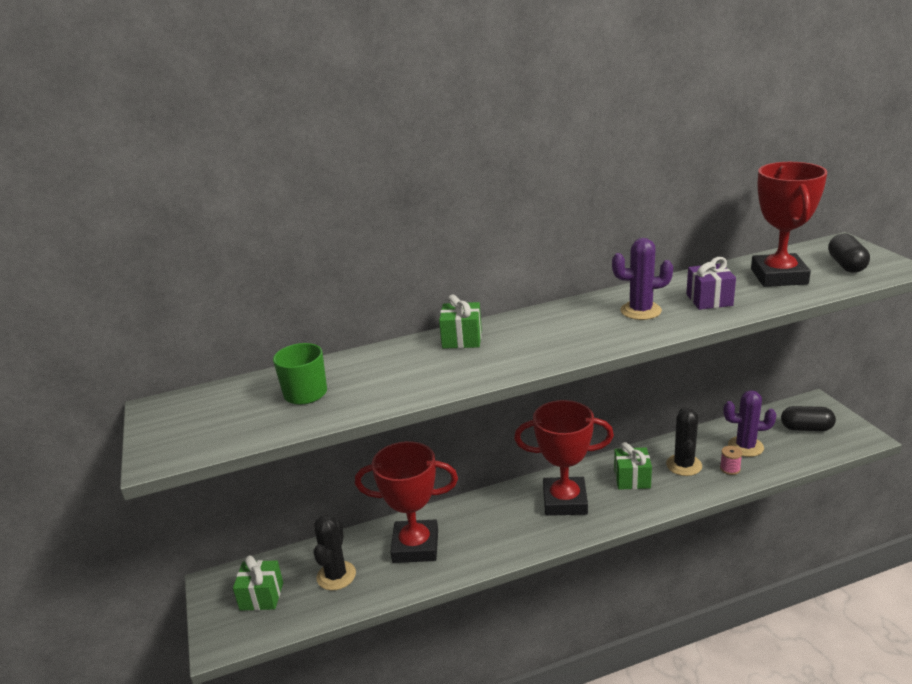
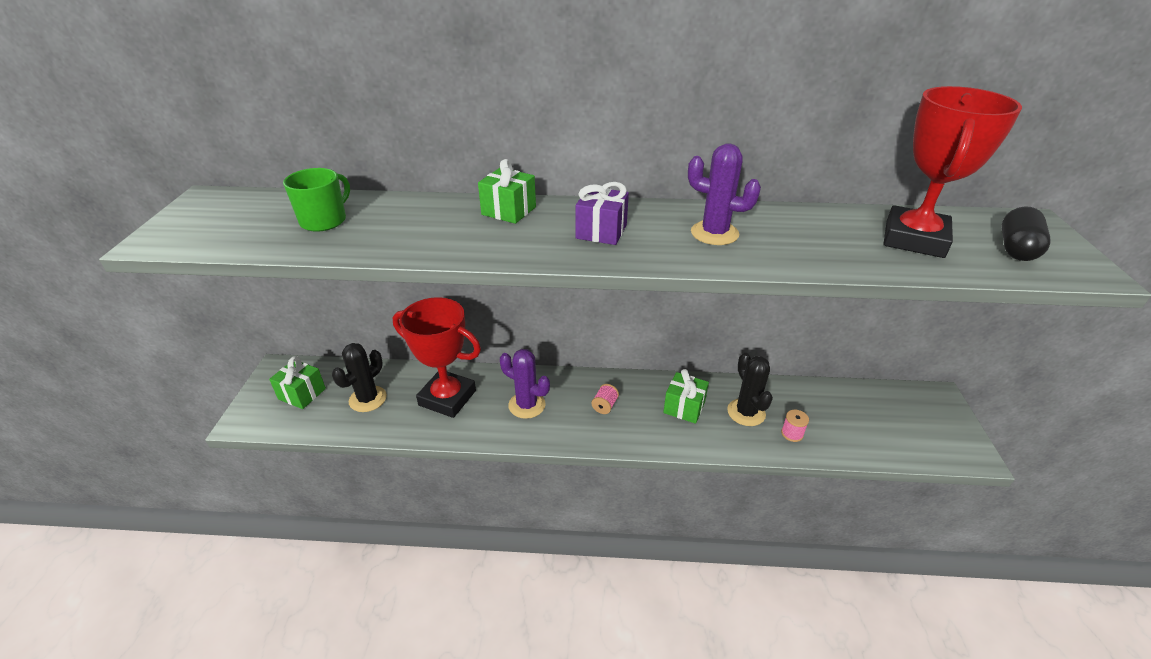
camera: 20 degrees right, 10 degrees up
red trophy [514,400,614,516] -> pink spool [591,384,619,414]
black cactus [666,407,702,476] -> black cactus turned 45 degrees counterclockwise [727,353,773,426]
purple gift [686,257,736,310] -> purple gift moved to [576,182,629,245]
purple cactus [723,390,776,457] -> purple cactus moved to [500,349,550,419]
black capsule [781,406,836,431] -> none

